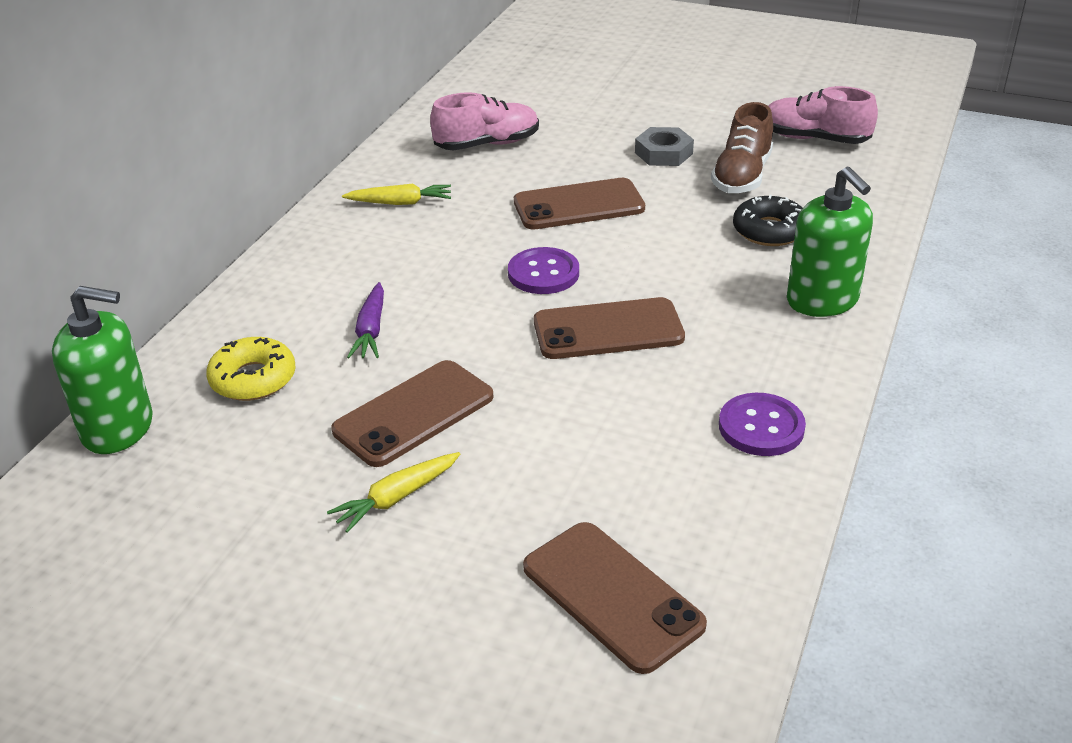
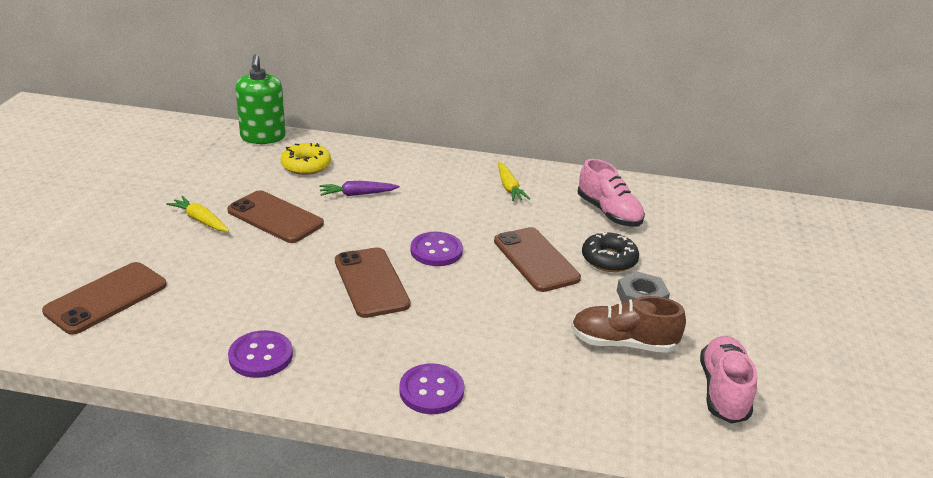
camera: 75 degrees right, 5 degrees down
black donut [733,195,802,246] -> black donut moved to [582,232,639,272]
green soap dispenser [787,167,873,317] -> purple button [399,363,464,414]

